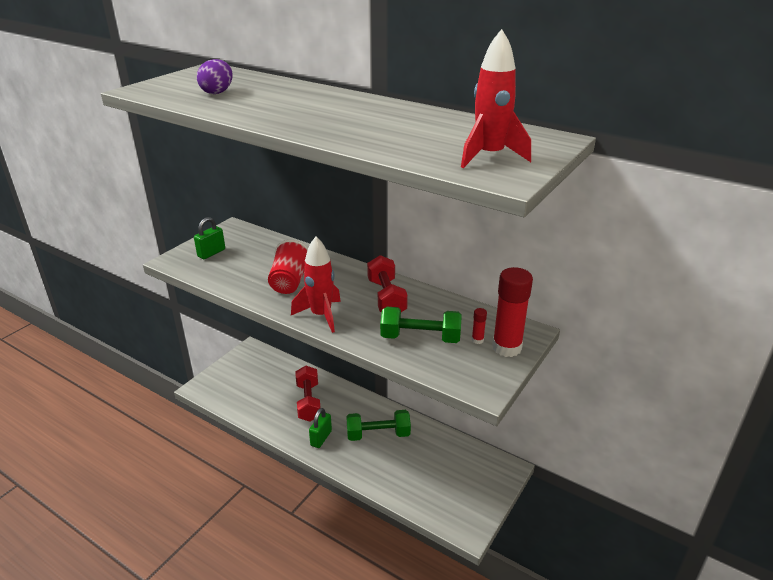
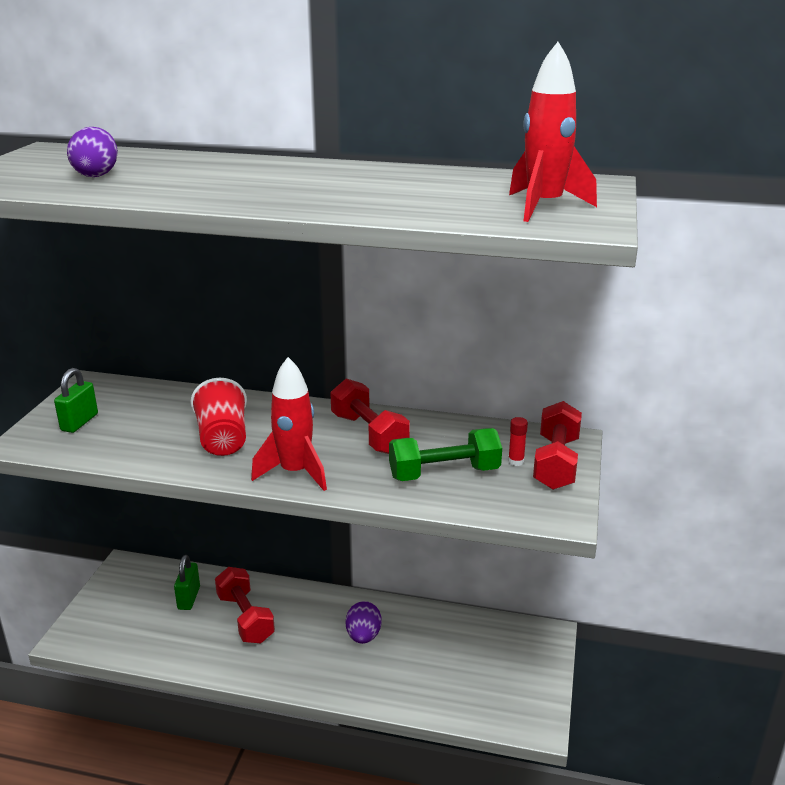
camera: 20 degrees left, 5 degrees down
green padlock [309,408,332,448] -> green padlock moved to [174,555,200,610]
green dumbbell [346,410,411,441] -> purple egg [346,601,382,644]
red glue stick [492,267,533,357] -> red dumbbell [533,401,582,490]

